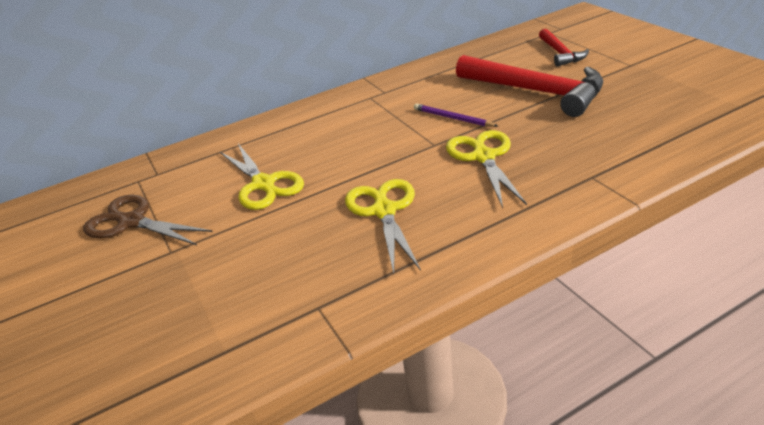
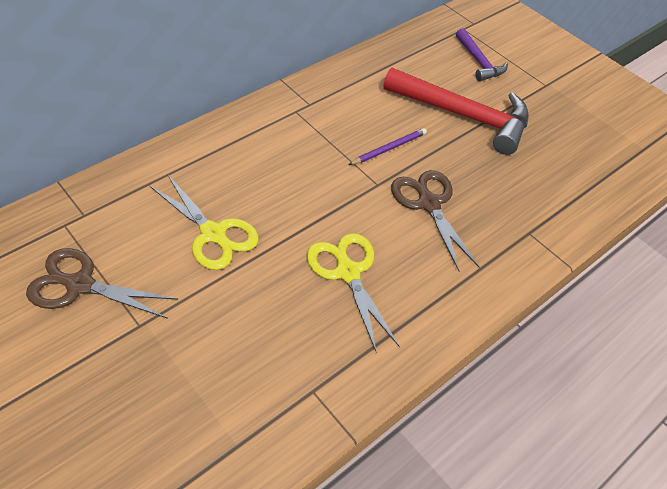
camera: 20 degrees left, 15 degrees up
purple pencil [414,104,498,127] -> purple pencil turned 120 degrees clockwise [349,128,427,165]
yellow scissors [446,130,527,208] -> brown scissors [391,170,479,272]
red hammer [539,29,589,66] -> purple hammer [456,28,508,81]

